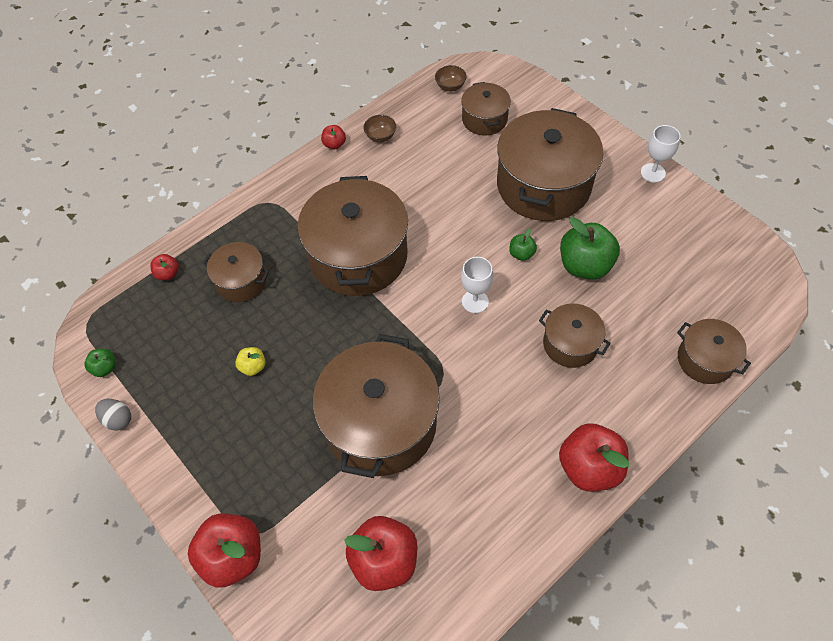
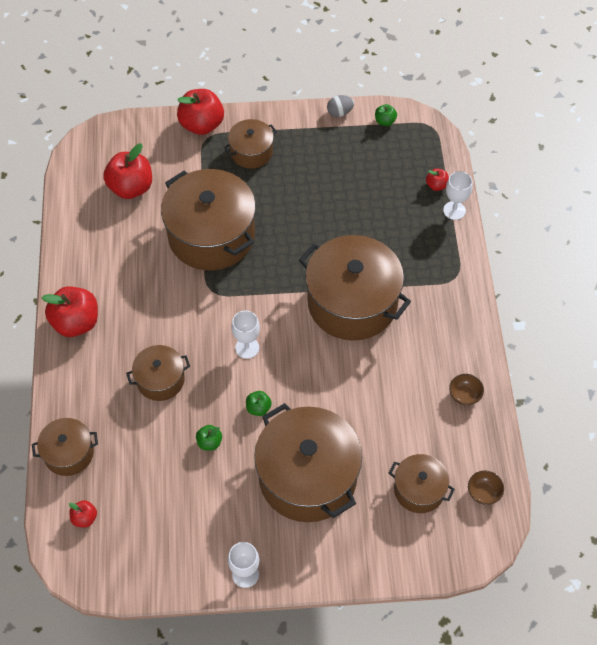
camera: 125 degrees right, 0 degrees up
brown pot [203,242,269,302] -> brown pot moved to [224,119,277,169]
yellow apple [235,347,265,376] -> none
red apple [321,125,346,149] -> red apple moved to [69,500,97,528]
green apple [560,217,620,280] -> green apple [196,425,222,451], size x0.48
none -> white goblet [443,171,473,220]

